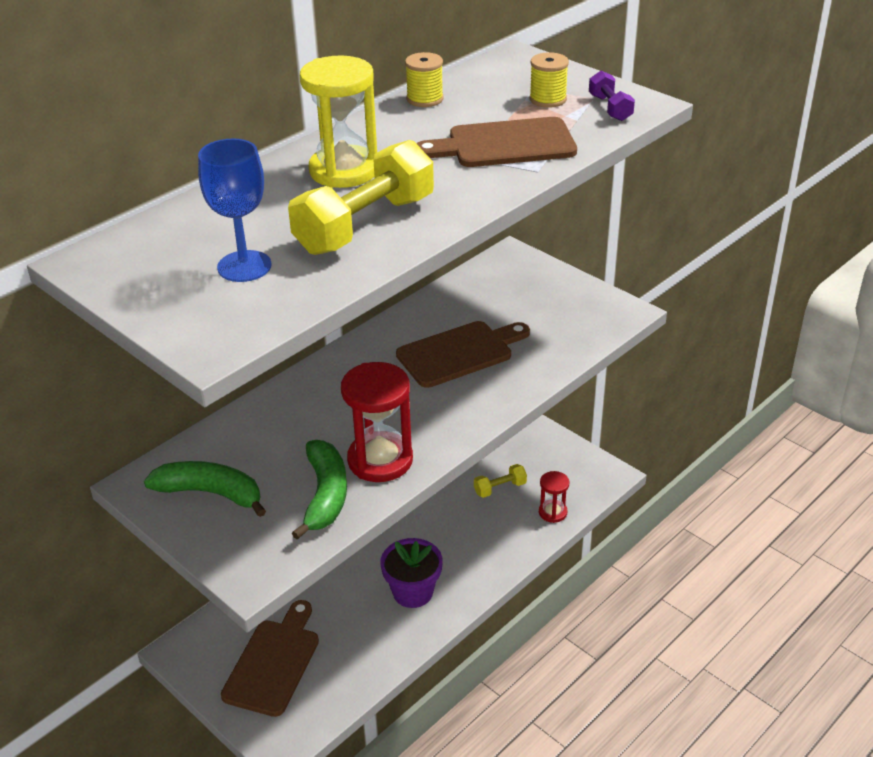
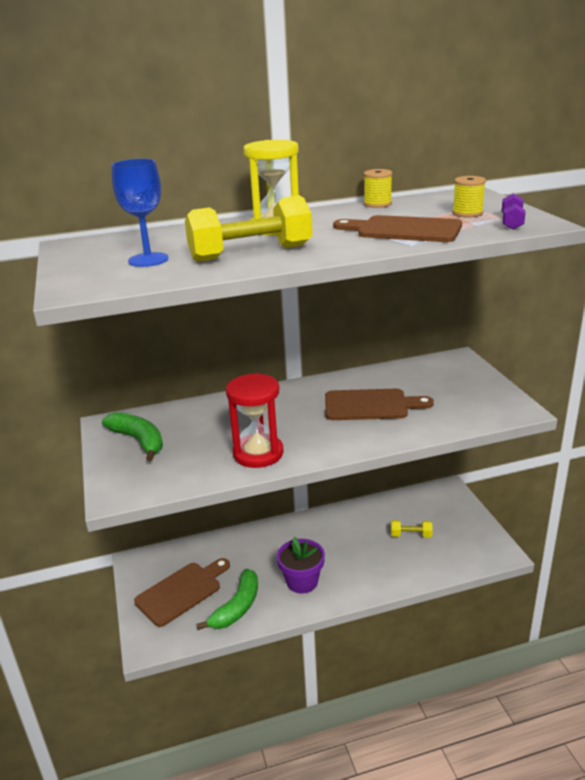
camera: 30 degrees right, 10 degrees down
green banana [292,440,347,540] -> green banana moved to [196,569,258,630]
red hourglass [539,471,570,523] -> none

